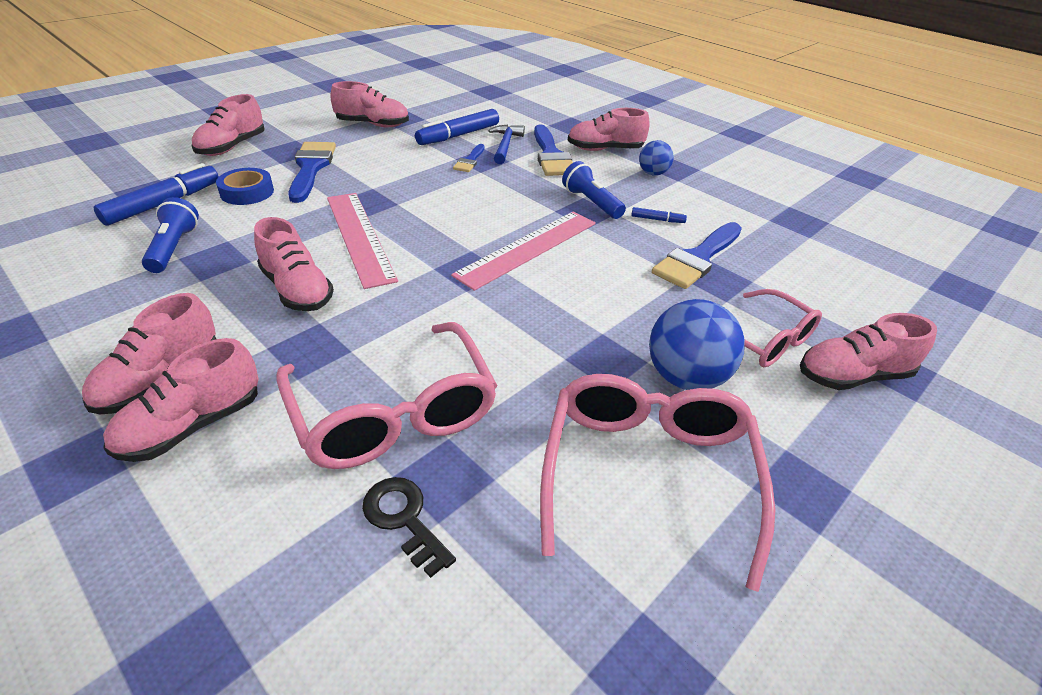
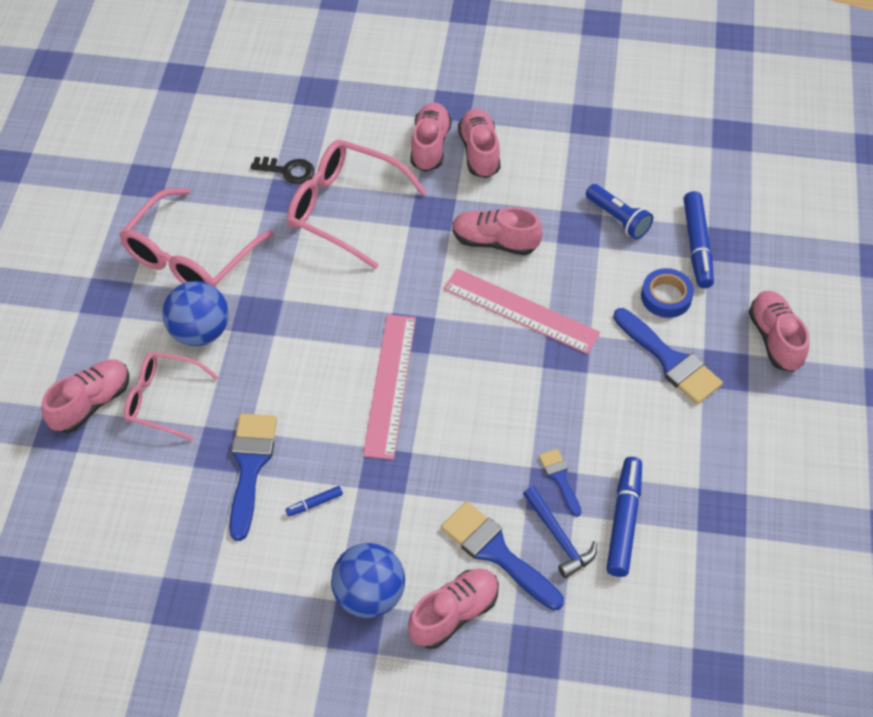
camera: 145 degrees right, 15 degrees up
pink shoe [330,81,409,127] -> none
pink glasses [540,374,775,592] -> pink glasses turned 60 degrees clockwise [119,188,274,288]
blue flashlight [562,161,626,219] -> none
blue ball [639,140,674,176] -> blue ball [331,543,405,618], size x1.70

